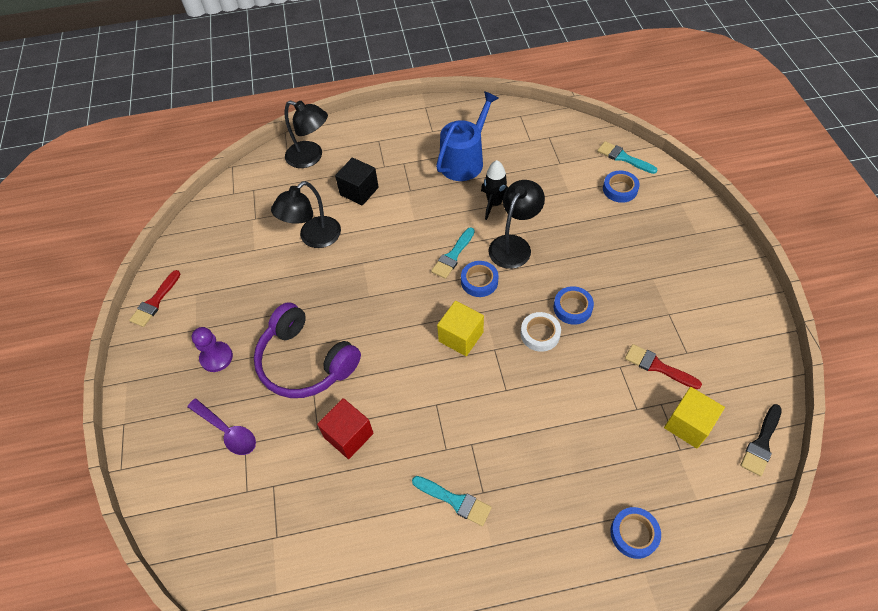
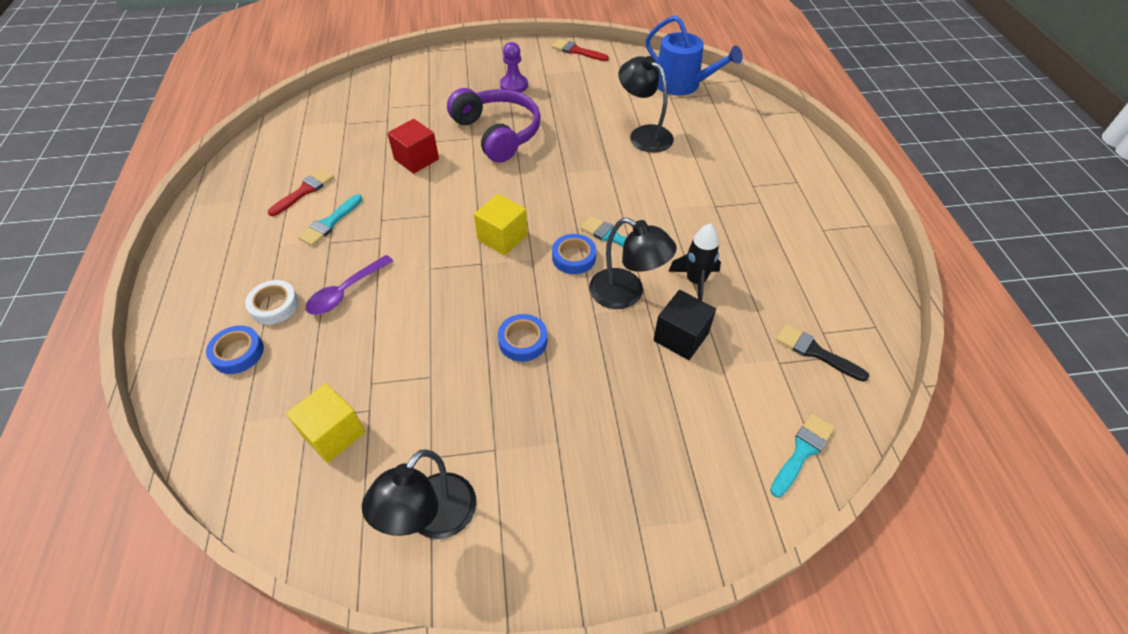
camera: 90 degrees right, 5 degrees down
purple spoon [187,399,256,455] -> purple spoon moved to [306,255,393,315]
purple headphones [254,302,361,398] -> purple headphones turned 105 degrees clockwise [447,88,541,163]
black lamp [285,100,328,168] -> black lamp moved to [362,449,476,539]
black cube [335,157,379,206] -> black cube moved to [654,290,716,360]
blue watering can [436,91,499,181] -> blue watering can moved to [646,15,743,96]
white tape [521,312,561,352] -> white tape moved to [245,280,299,325]
blue tape [603,171,640,203] -> none
red brush [625,344,702,389] -> red brush moved to [268,169,334,216]
black brush [741,404,782,476] -> black brush moved to [776,324,869,382]

